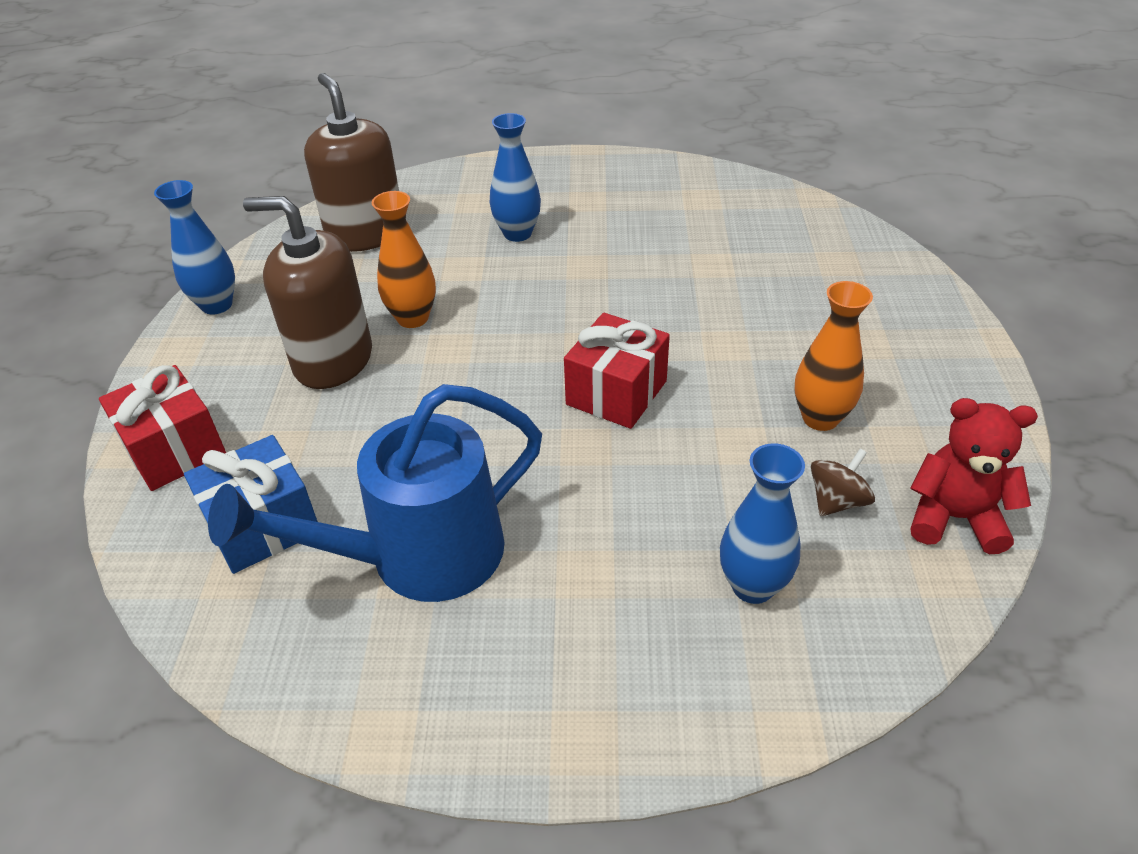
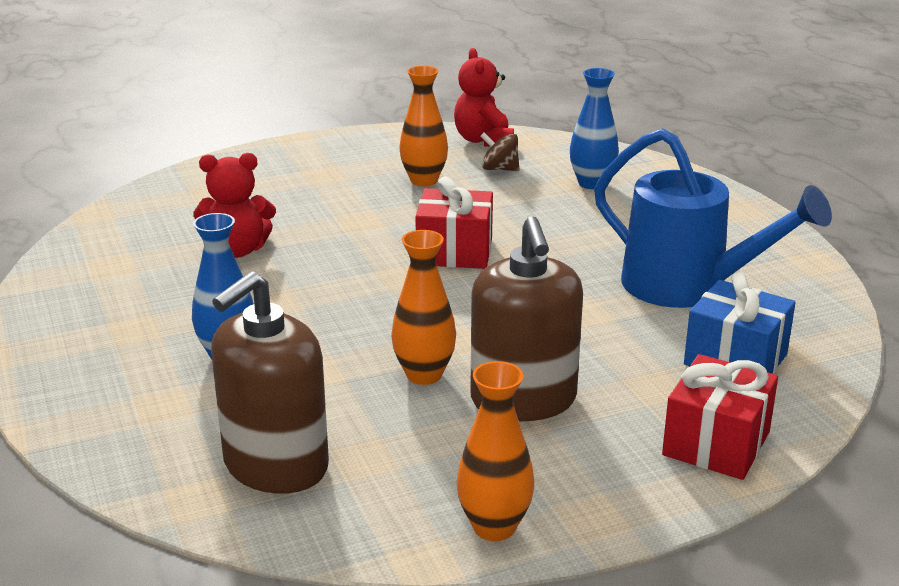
camera: 115 degrees left, 15 degrees down
blue vase [154,180,235,314] -> orange vase [457,361,534,541]
none -> red teddy bear [193,153,276,258]

